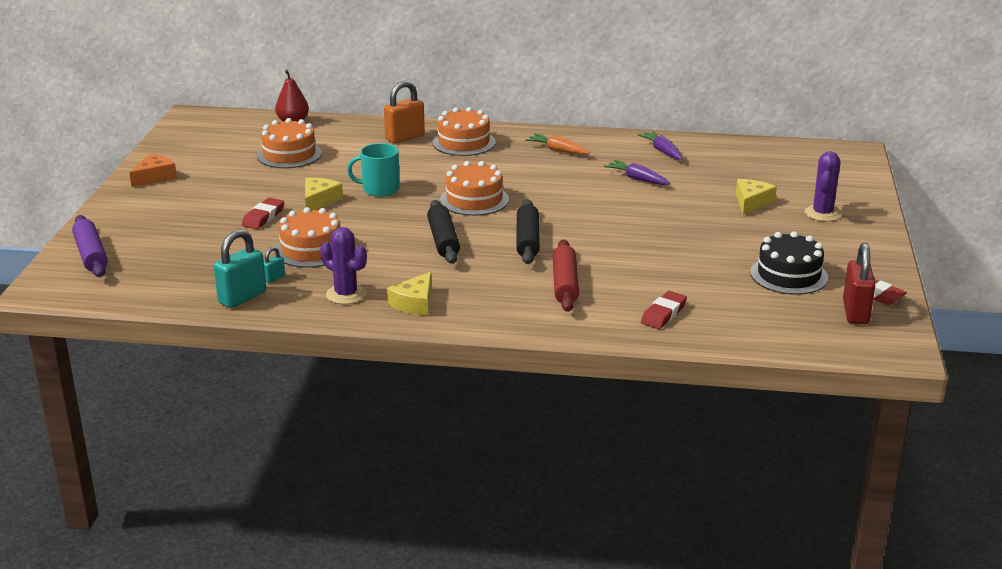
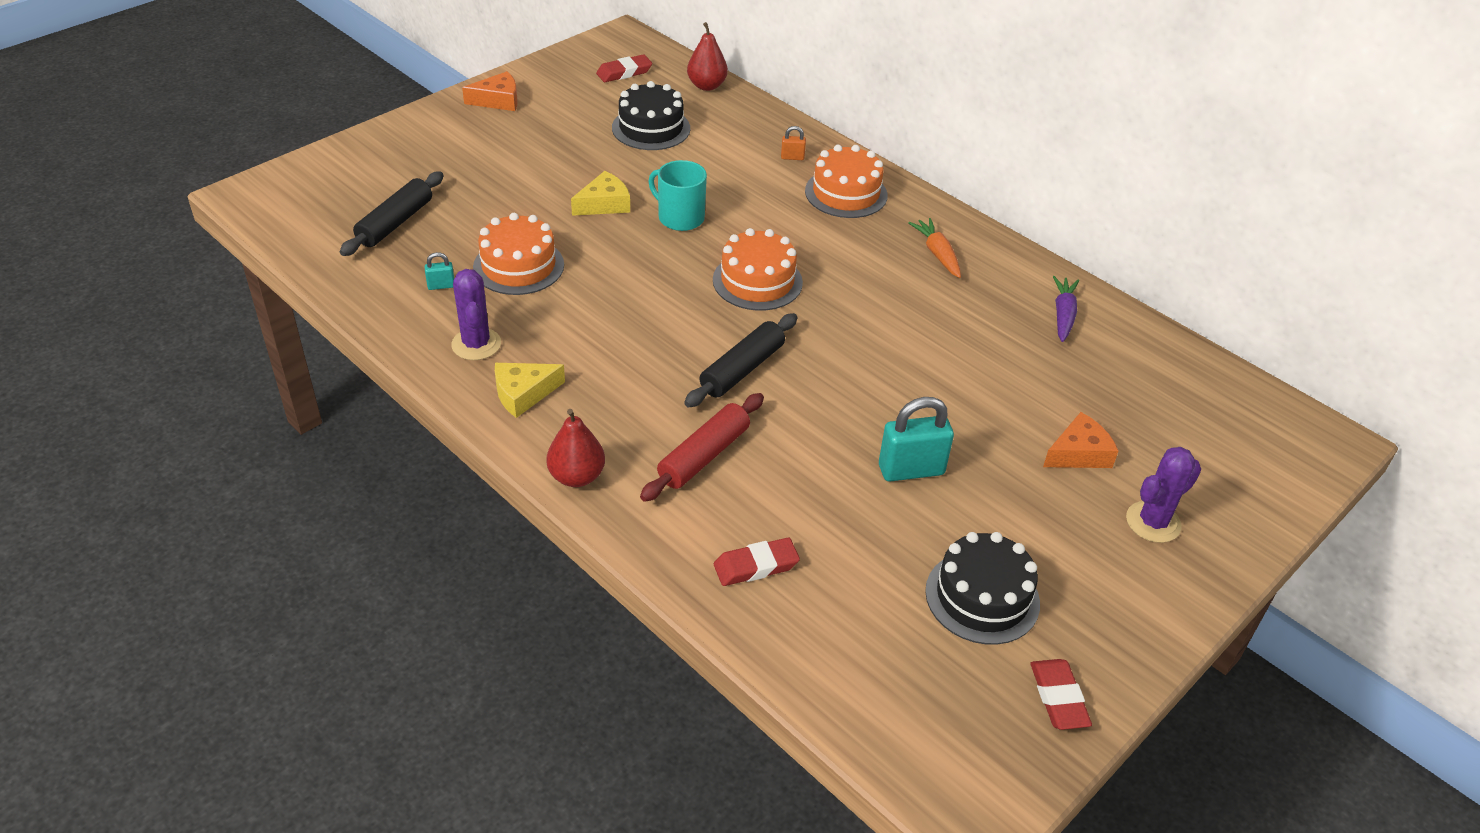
camera: 35 degrees right, 15 degrees up
purple rolling pin [72,215,108,277] -> none
turquoise padlock [214,229,266,308] -> turquoise padlock moved to [879,397,954,481]
red eraser [242,198,284,229] -> red eraser moved to [596,54,652,82]
orange cake [257,118,322,168] -> black cake [612,81,690,150]
orange padlock [384,81,425,143] -> orange padlock [781,126,806,160], size x0.47
black rolling pin [427,200,460,264] -> black rolling pin moved to [340,171,444,256]
purple carrot [604,160,670,185] -> none
yellow cheese [736,179,777,215] -> orange cheese [1043,412,1118,468]
red padlock [843,243,875,324] -> none
none -> red pear [546,409,605,487]

